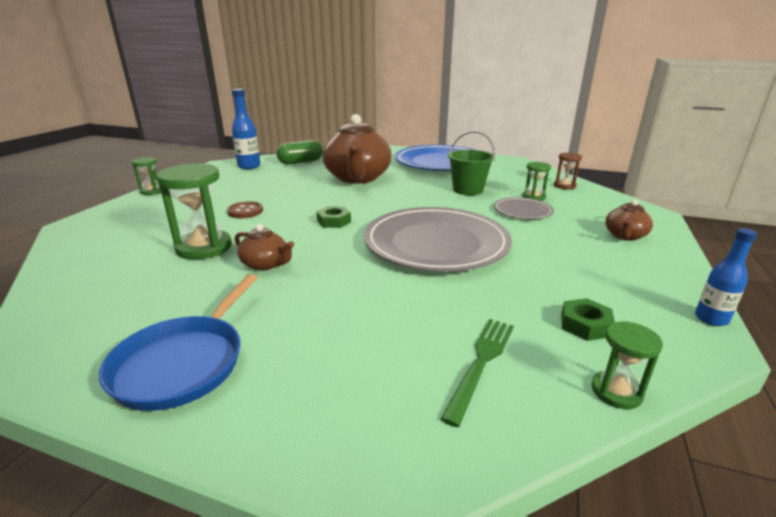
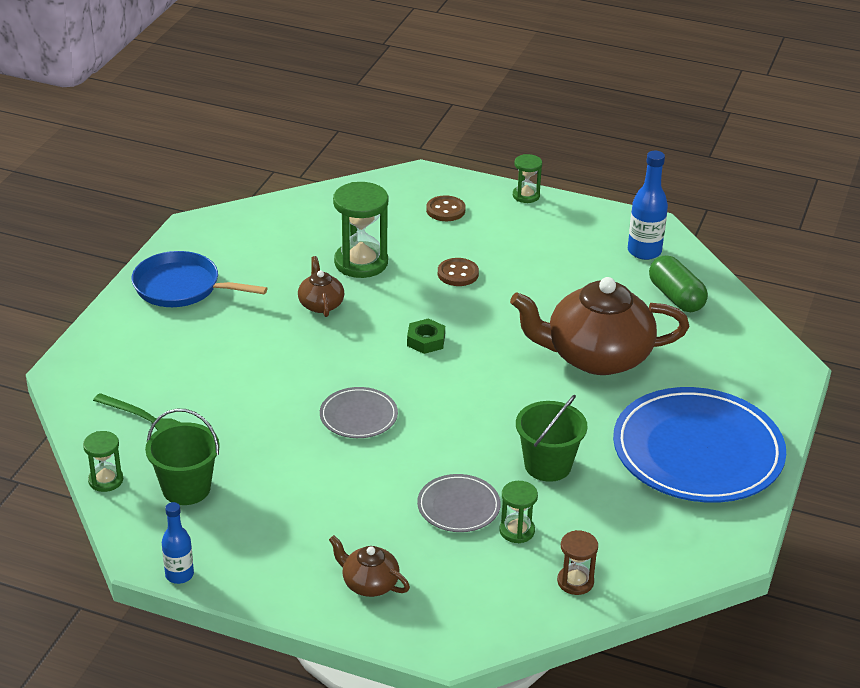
camera: 90 degrees right, 10 degrees up
brown teapot [235,224,294,271] -> brown teapot turned 135 degrees clockwise [298,256,344,317]
grey plate [364,207,512,272] -> grey plate [320,387,398,438], size x0.47
green nut [561,298,615,341] -> green bucket [145,409,220,505]
none -> brown button [426,195,466,221]

